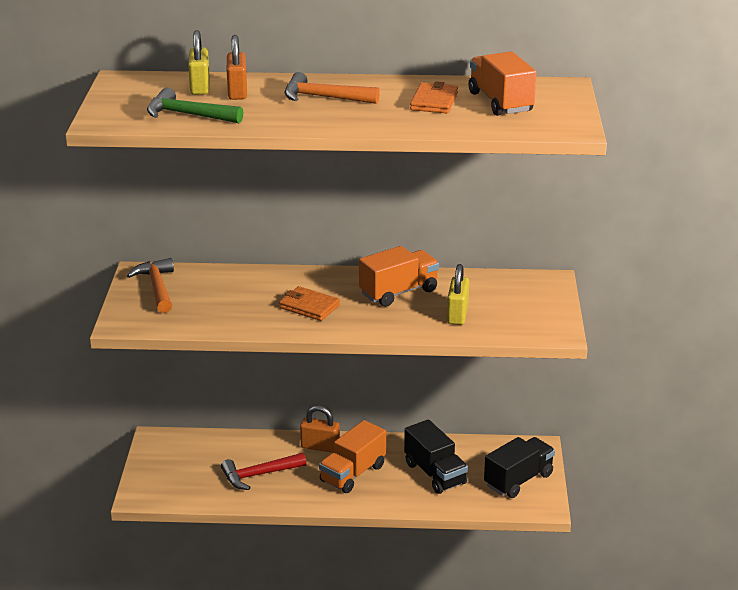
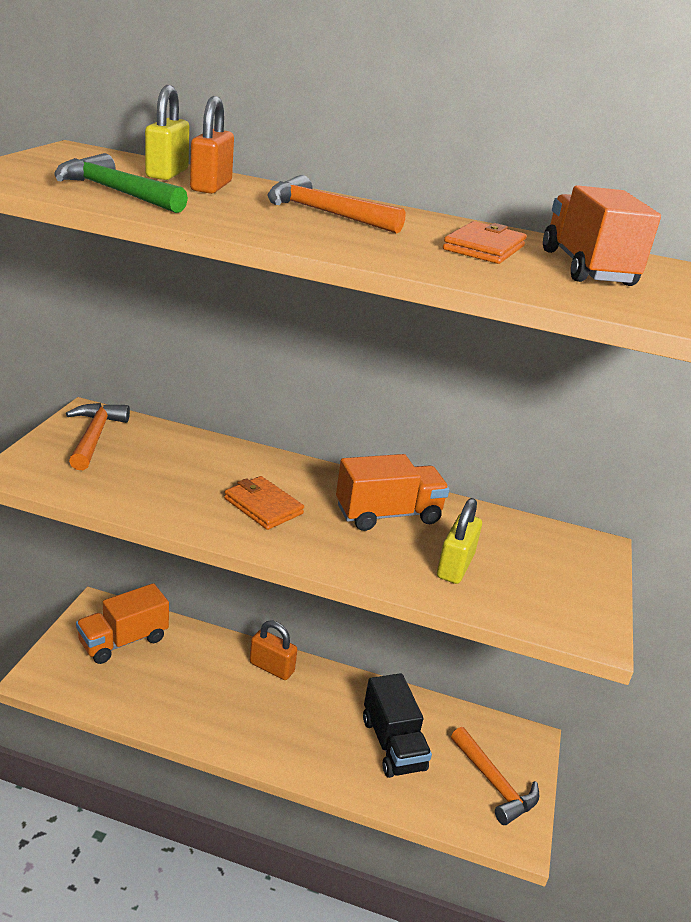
camera: 10 degrees right, 0 degrees up
red hammer [221,453,306,490] -> none
orange truck [319,420,386,493] -> orange truck moved to [76,583,169,664]
black truck [484,437,555,498] -> orange hammer [451,727,539,825]

